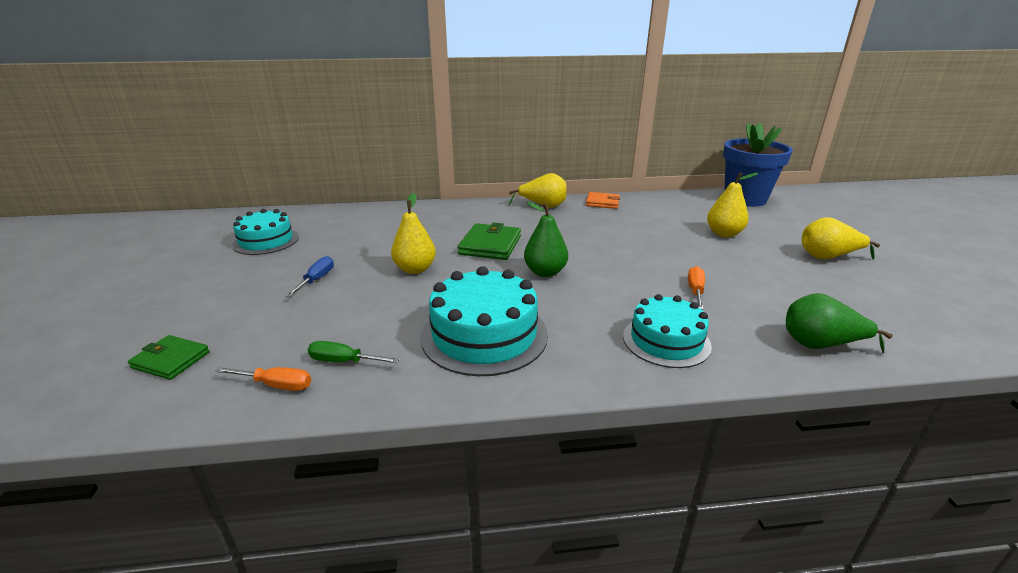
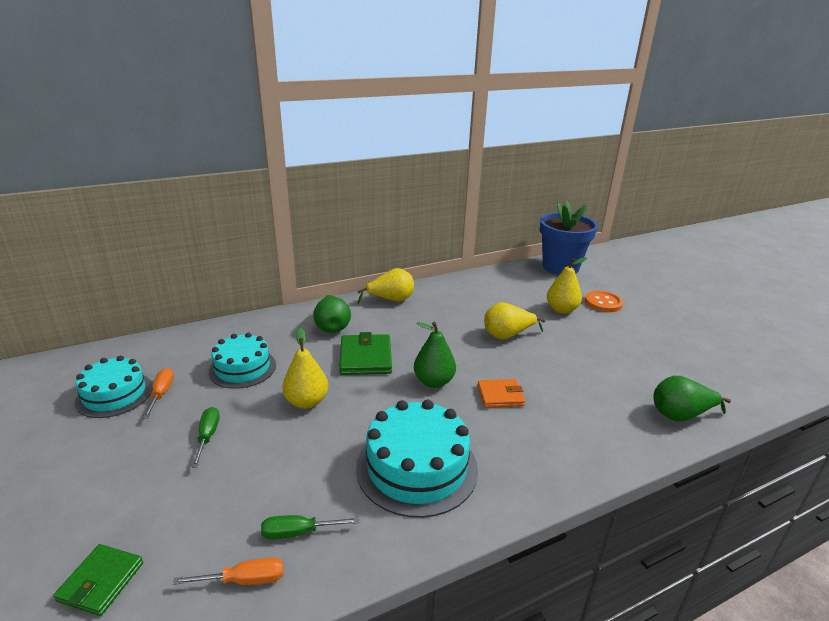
camera: 20 degrees left, 0 degrees up
green wallet [128,335,210,380] -> green wallet turned 75 degrees counterclockwise [53,544,143,616]
blue screwdriver [286,256,334,297] -> green screwdriver [191,407,220,468]
orange wallet [586,192,620,209] -> orange wallet moved to [477,379,525,408]
turquoise cake [623,294,712,368] -> turquoise cake moved to [209,333,276,389]
orange screwdriver [688,266,705,310] -> orange screwdriver moved to [143,368,174,419]
yellow pear [802,217,880,260] -> yellow pear moved to [484,302,546,340]
none -> green pear [313,295,351,333]
none -> orange button [585,291,623,312]

